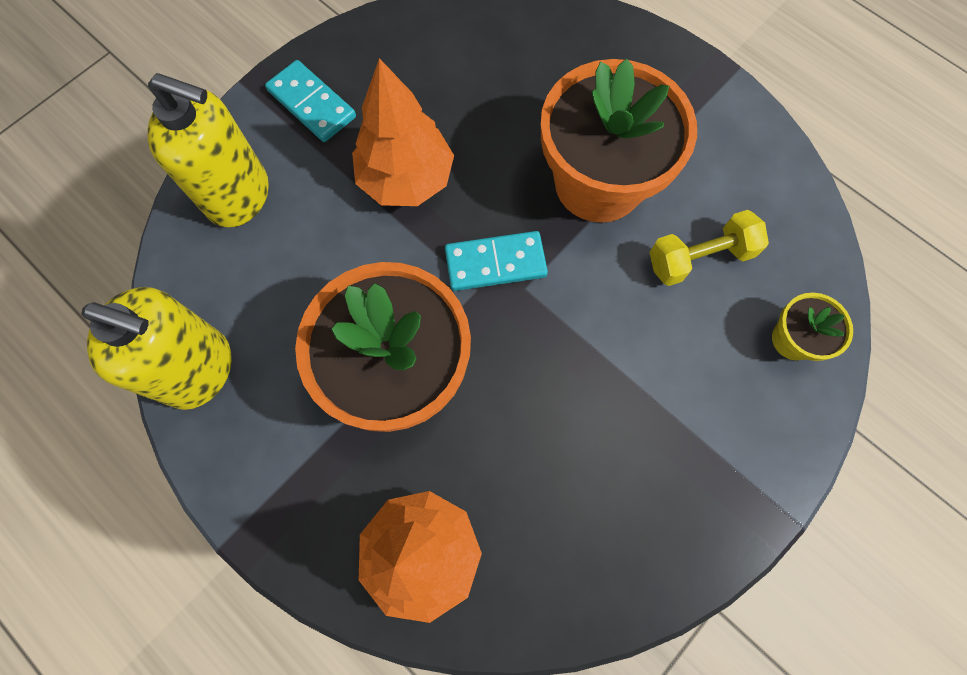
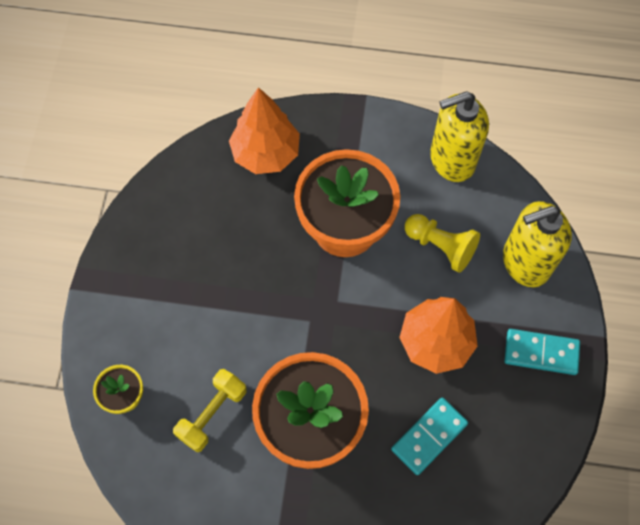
camera: 145 degrees right, 5 degrees down
turquoise domino [445,231,548,291] -> turquoise domino moved to [391,398,468,475]
none -> yellow pawn [405,214,480,273]

